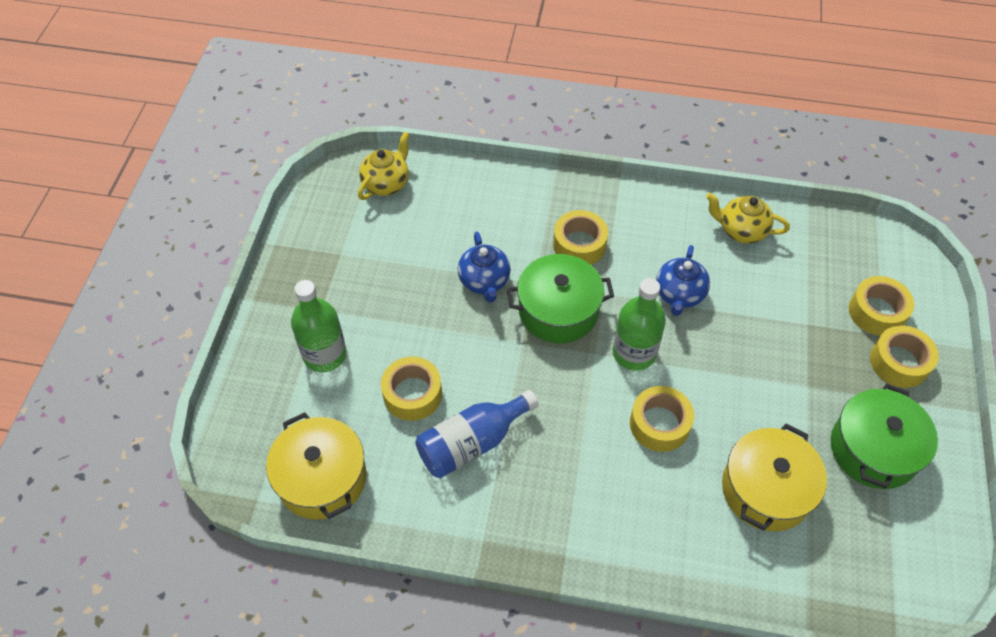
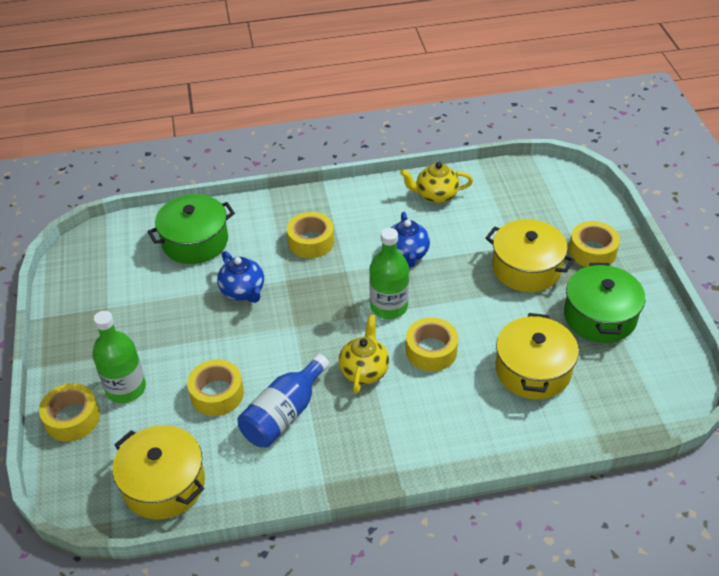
camera: 20 degrees left, 10 degrees down
yellow teapot [358,132,410,200] -> yellow teapot moved to [339,315,389,394]
green pot [507,254,614,343] -> green pot moved to [148,194,235,264]
yellow tape [849,276,914,336] -> yellow tape moved to [39,383,100,442]
none -> yellow pot [485,219,575,292]

